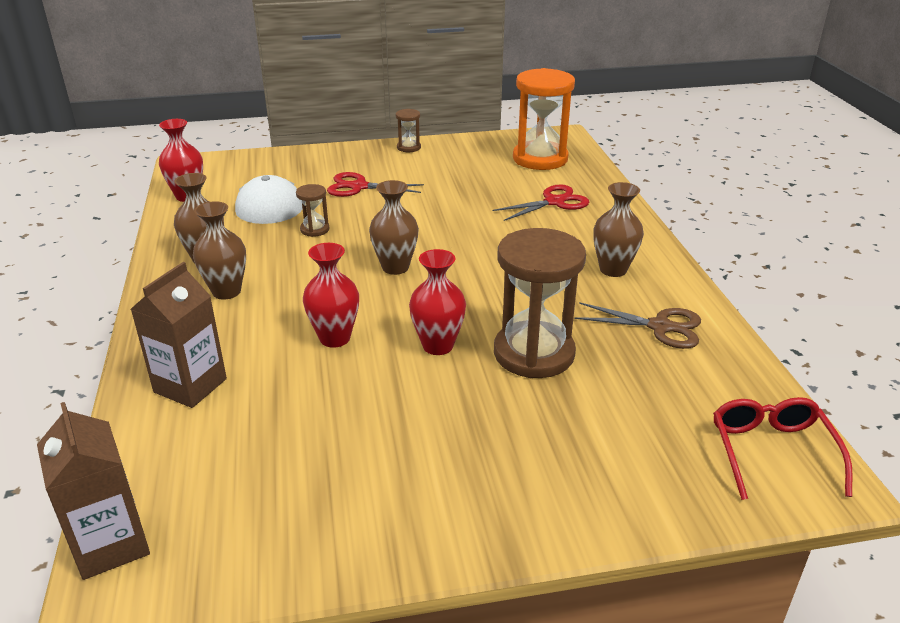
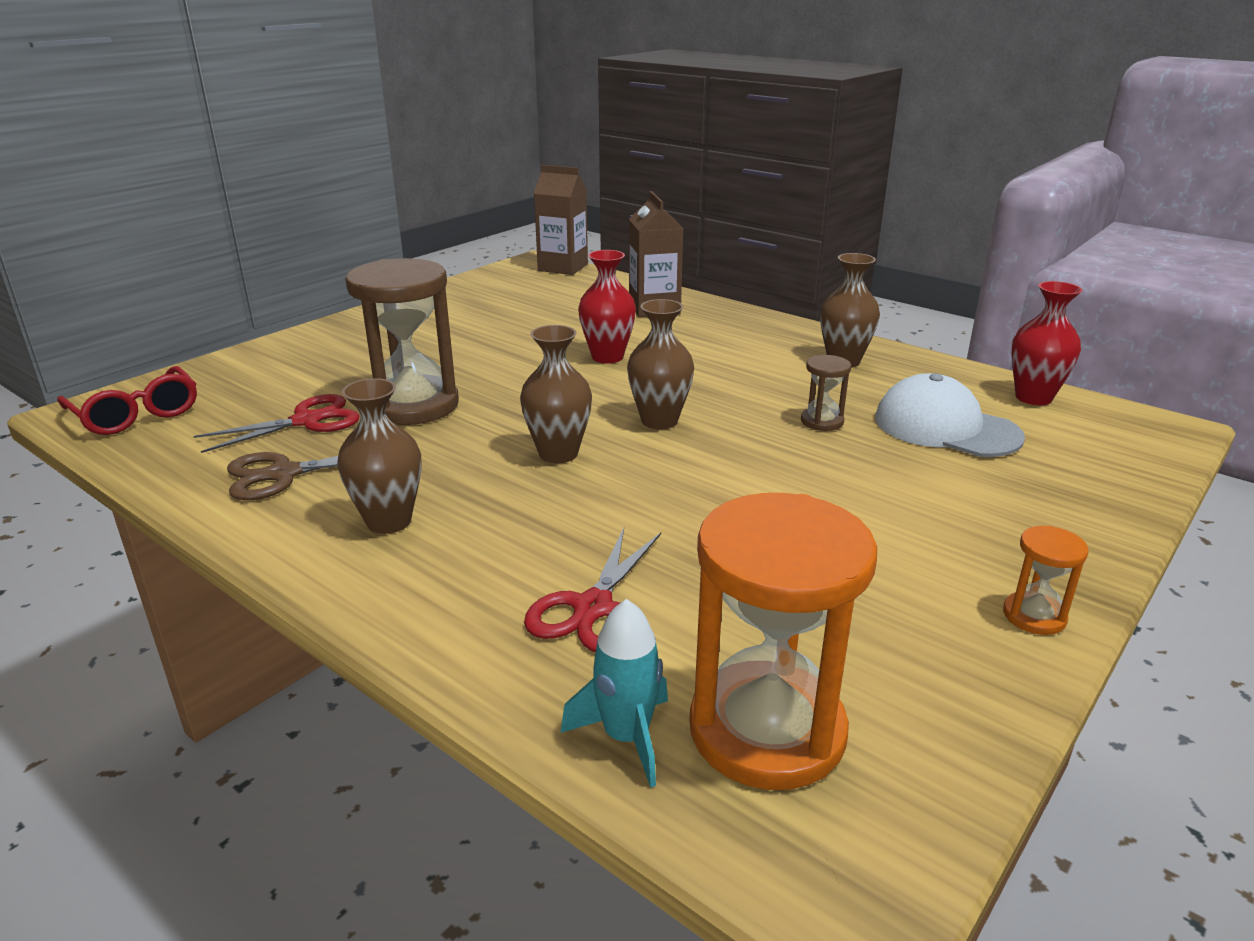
camera: 140 degrees right, 5 degrees down
brown vase [193,201,246,300] -> brown vase moved to [520,325,592,463]
red scissors [327,172,424,197] -> red scissors moved to [193,394,360,453]
brown hourglass [396,109,421,152] -> orange hourglass [1003,526,1089,635]
red vase [409,249,466,355] -> none
none -> turquoise rocket [561,599,668,788]

